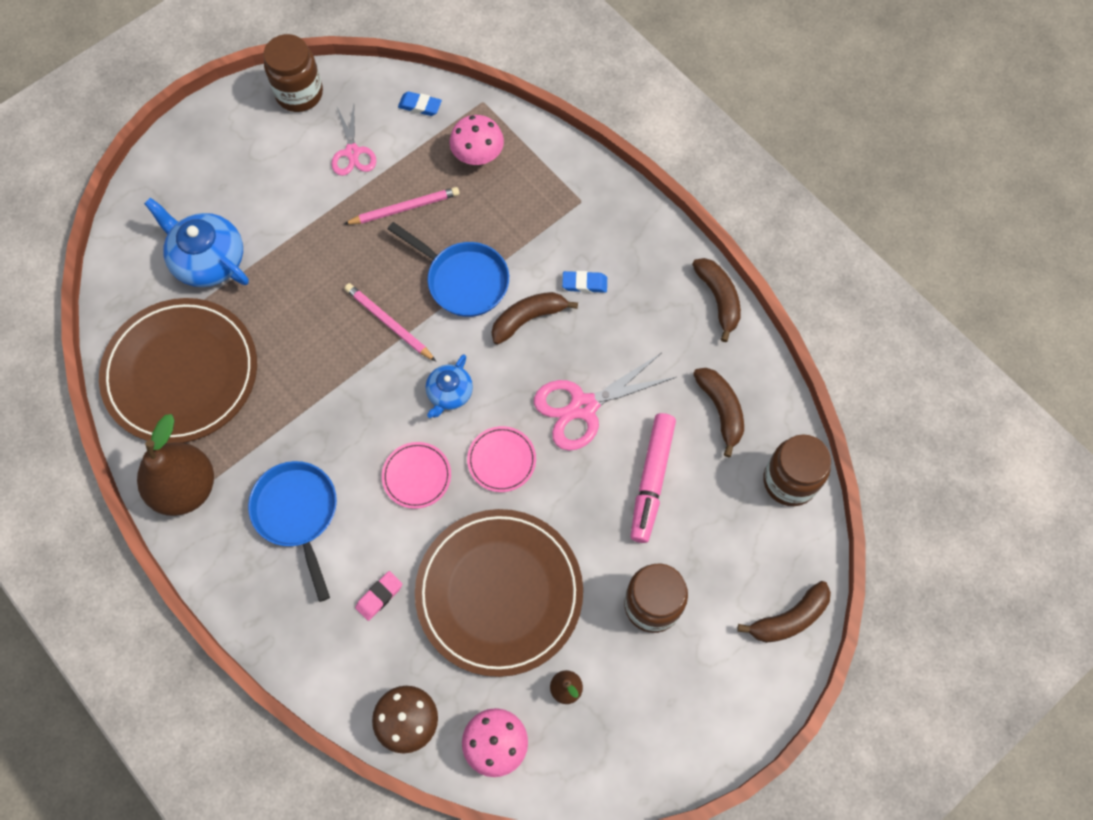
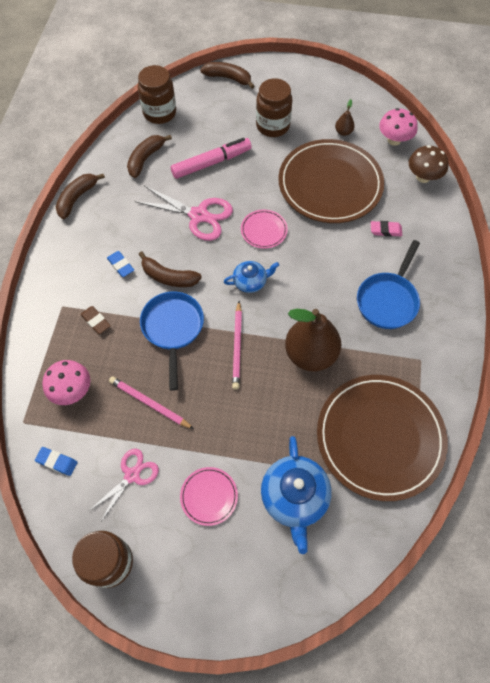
camera: 130 degrees left, 5 degrees down
brown pear [137,414,214,516] -> brown pear moved to [285,309,341,372]
pink plate [382,442,451,509] -> pink plate moved to [180,467,238,526]
blue eraser [398,91,442,116] -> blue eraser turned 45 degrees counterclockwise [35,447,78,476]
none -> brown eraser [81,306,110,334]

